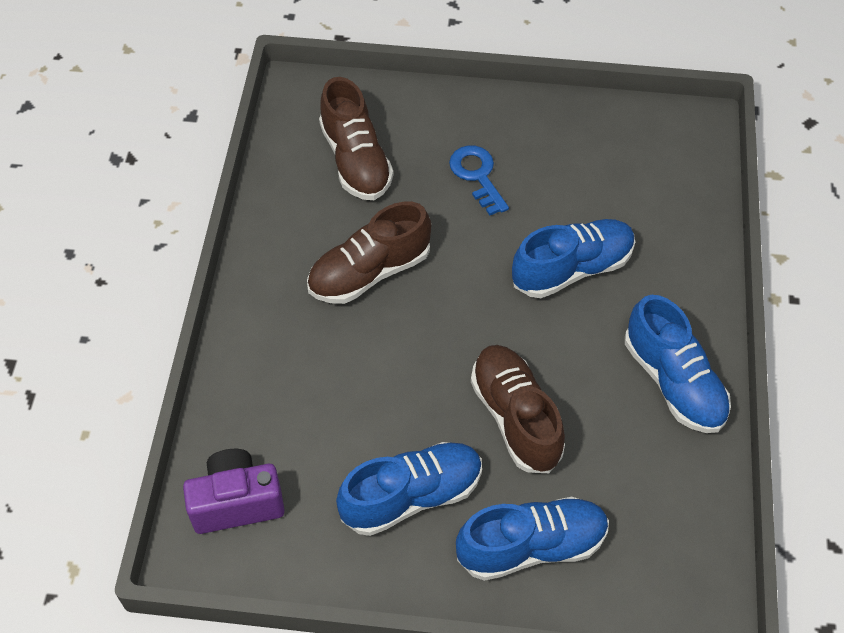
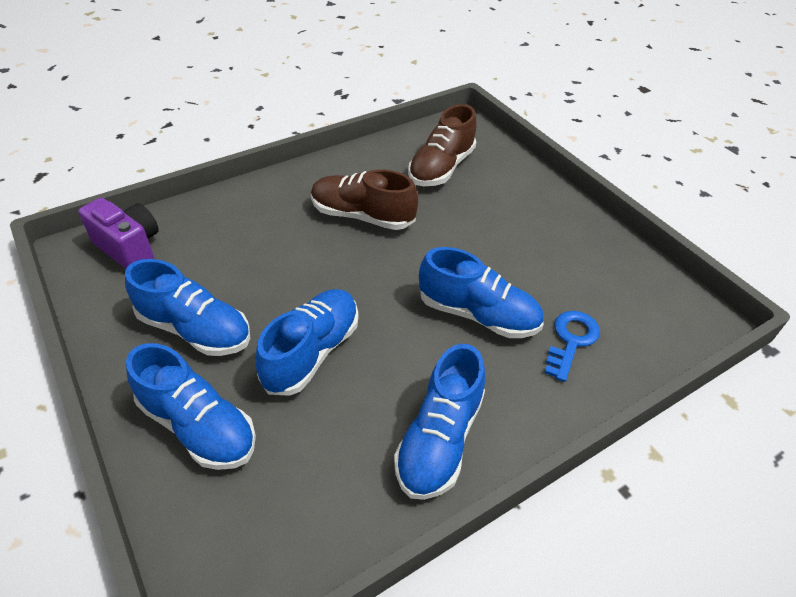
camera: 50 degrees right, 10 degrees down
blue key [449,145,509,215] -> blue key moved to [544,311,600,382]
brown shoe [471,345,565,473] -> blue shoe [255,289,358,396]

